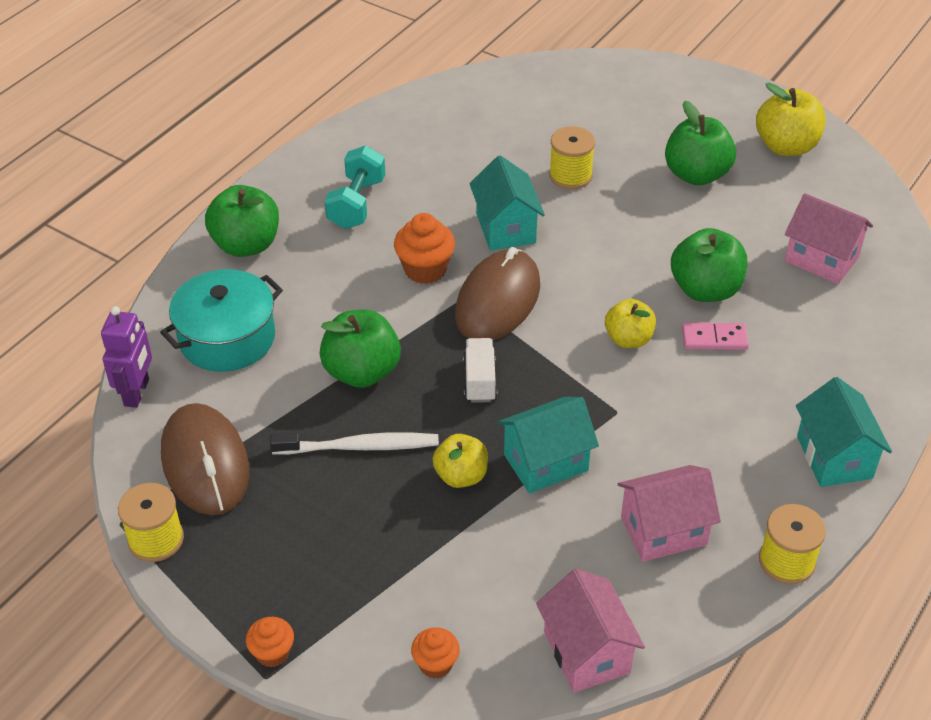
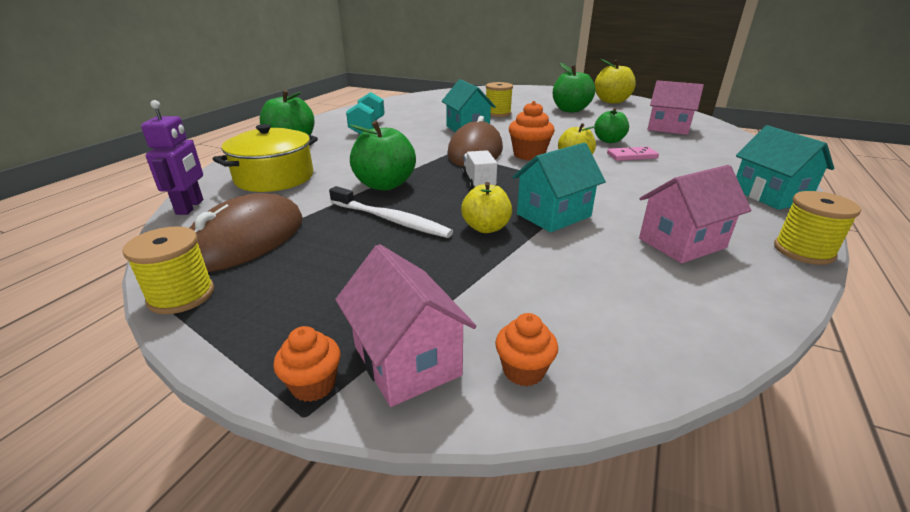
camera: 10 degrees left, 15 degrees down
turquoise pot [160,269,283,372] -> yellow pot [213,124,318,192]
brown mouse [161,403,249,515] -> brown mouse turned 60 degrees clockwise [190,193,303,272]
white toothbrush [270,433,439,455] -> white toothbrush turned 45 degrees clockwise [329,186,453,238]
orange cupcake [394,213,455,284] -> orange cupcake moved to [509,101,555,161]
pink house [536,569,645,693] -> pink house moved to [335,244,476,407]
green apple [671,228,747,302] -> green apple [594,107,629,143], size x0.65

